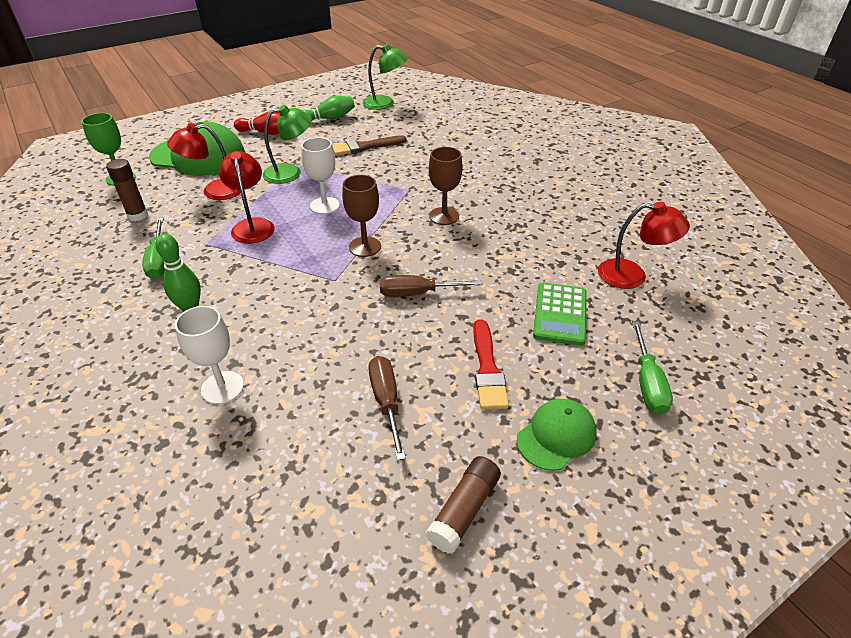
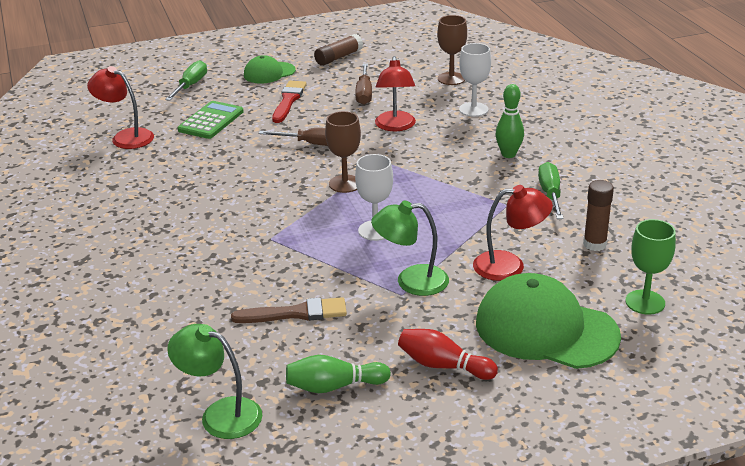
camera: 165 degrees left, 10 degrees down
red lamp [219,151,275,244] -> red lamp moved to [375,56,416,131]
brown goblet [429,147,462,225] -> brown goblet moved to [437,15,467,85]

